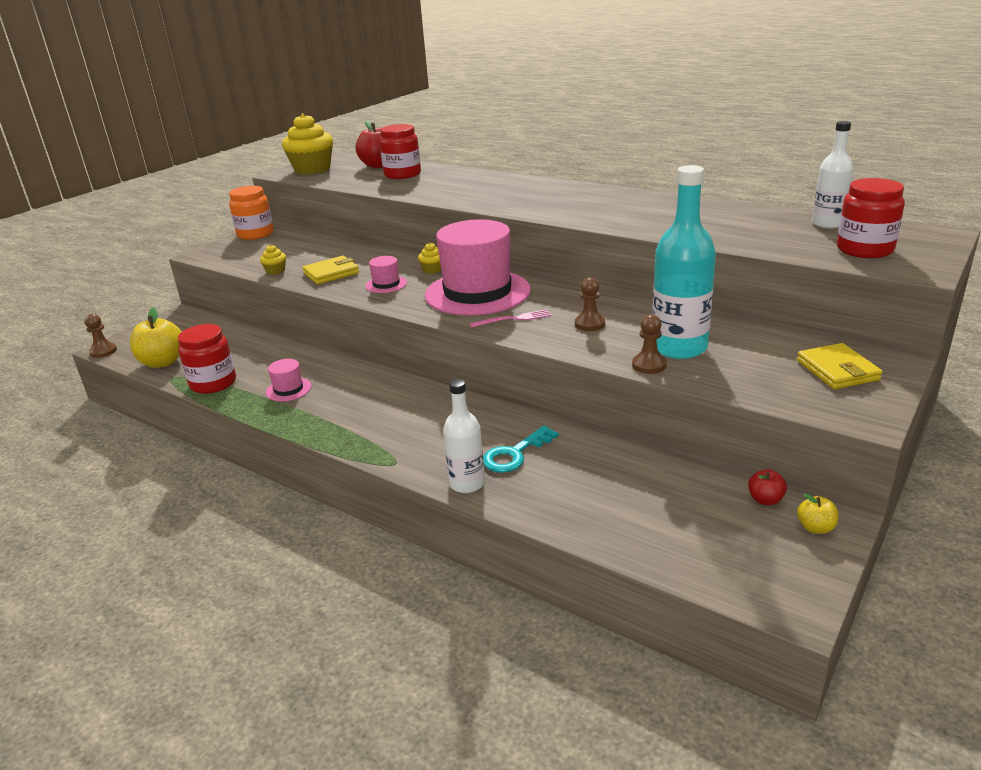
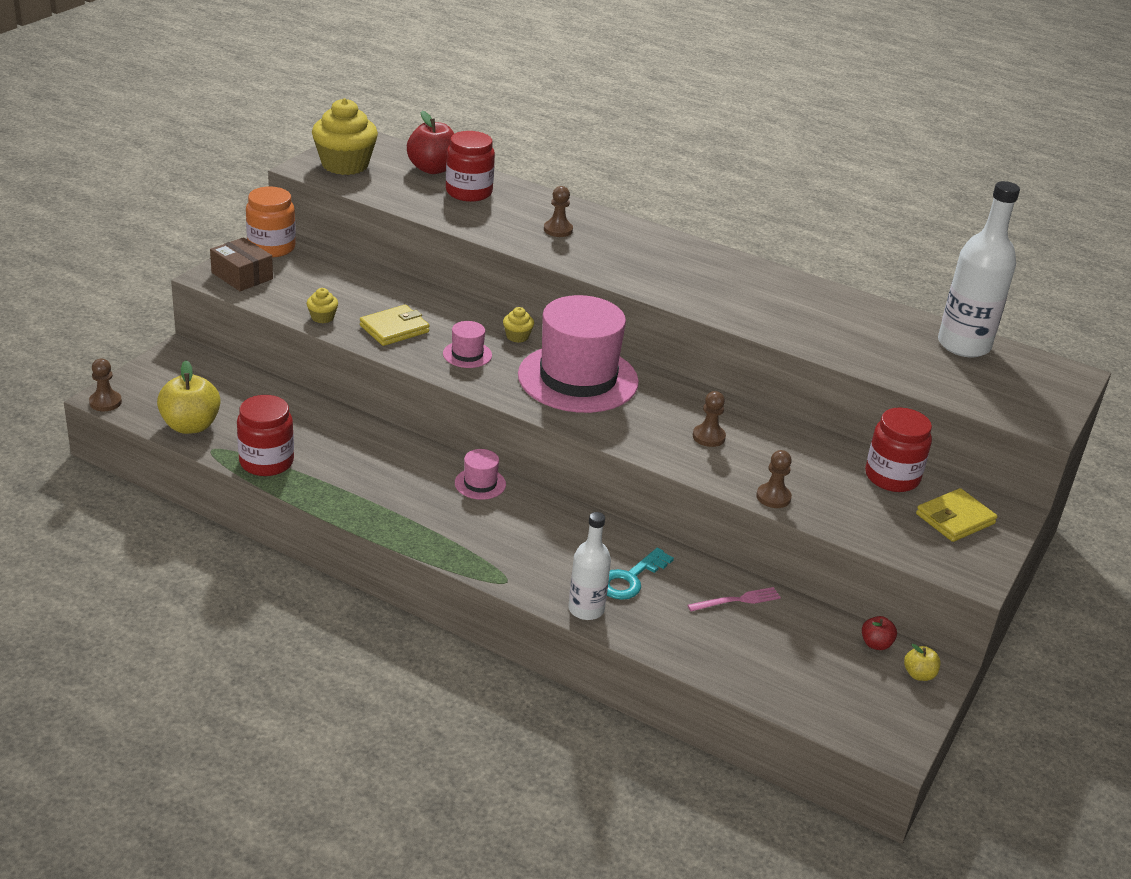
camera: 10 degrees left, 5 degrees up
pink hat [266,359,312,401] -> pink hat moved to [455,449,506,500]
pink fork [469,309,551,328] -> pink fork moved to [688,587,781,612]
turquoise bottle [652,165,716,359] -> none
yellow wallet [797,343,882,389] -> yellow wallet turned 75 degrees clockwise [916,488,998,542]
white bottle [812,121,854,228] -> white bottle [938,181,1020,357], size x1.65
red jar [837,178,905,258] -> red jar moved to [865,408,932,492]
none -> brown box [210,237,273,291]
none -> brown pawn [544,186,573,237]

